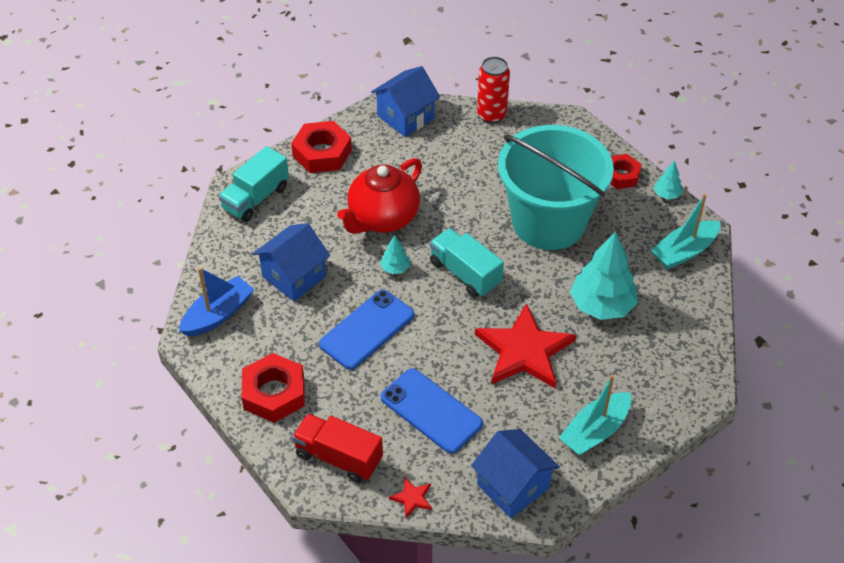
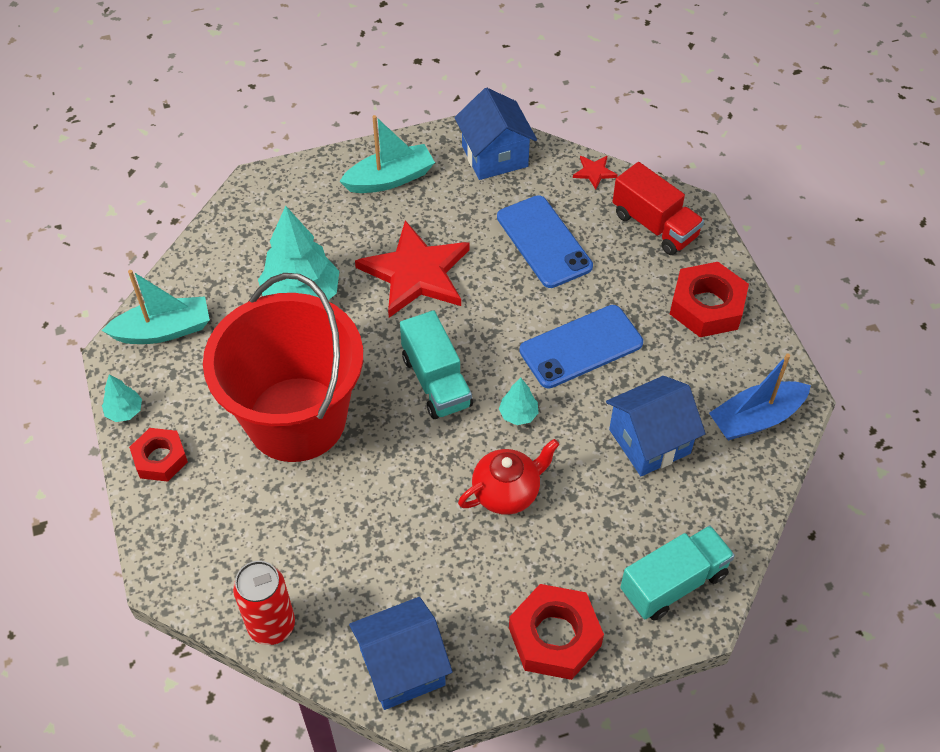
camera: 160 degrees left, 5 degrees up
red teapot [337,158,422,234] -> red teapot [458,439,559,515], size x0.67
turquoise bucket [498,125,614,250] -> red bucket [203,273,363,462]

